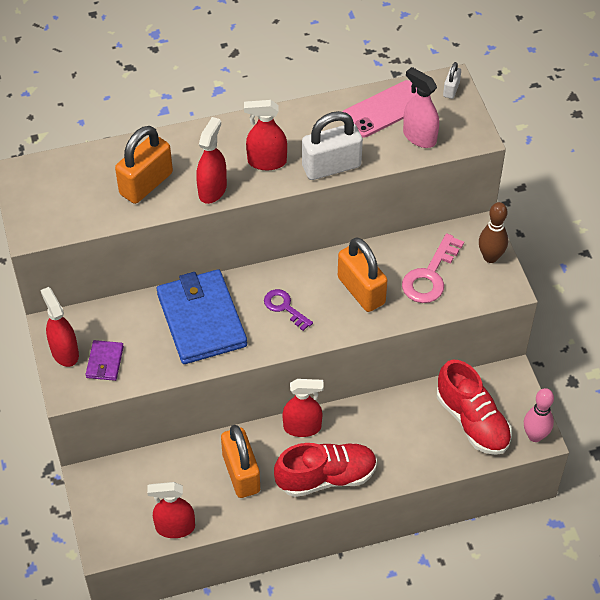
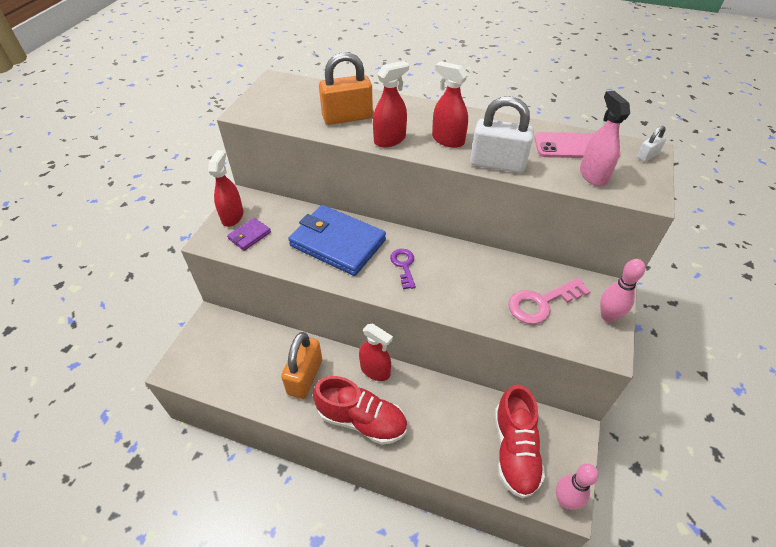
camera: 35 degrees right, 5 degrees down
red spray bottle [147,482,195,538] -> none
blue wallet [157,269,247,364] -> blue wallet turned 75 degrees counterclockwise [288,205,386,276]
orange padlock [338,237,387,312] -> none
brown bowling pin [479,202,508,263] -> pink bowling pin [600,259,645,322]

